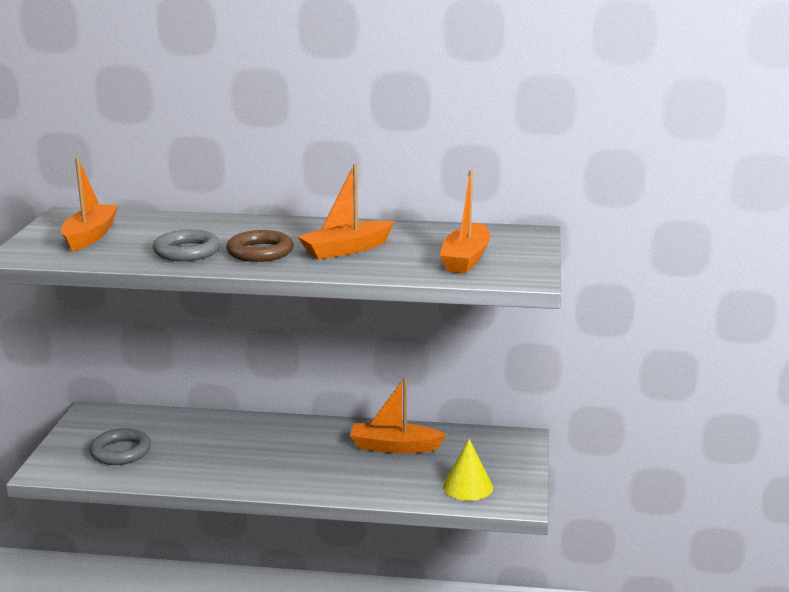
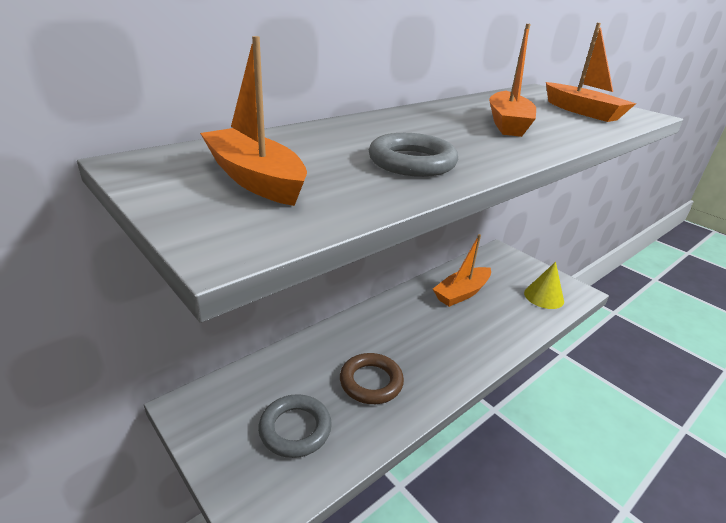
camera: 50 degrees left, 10 degrees up
brown ring [226,230,294,262] -> brown ring moved to [340,353,404,404]

